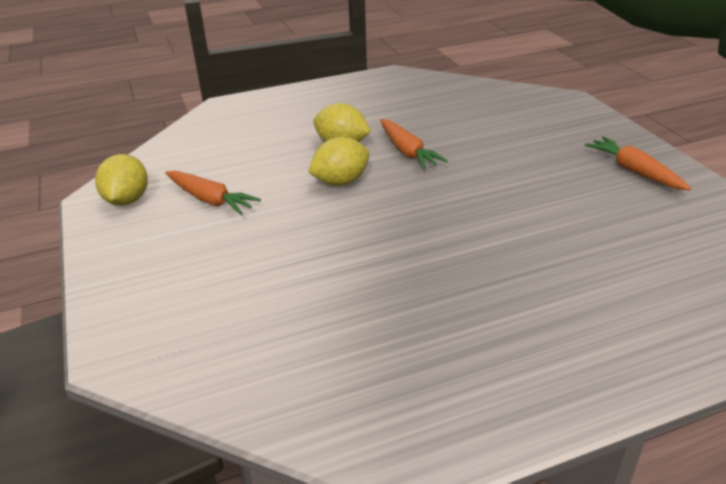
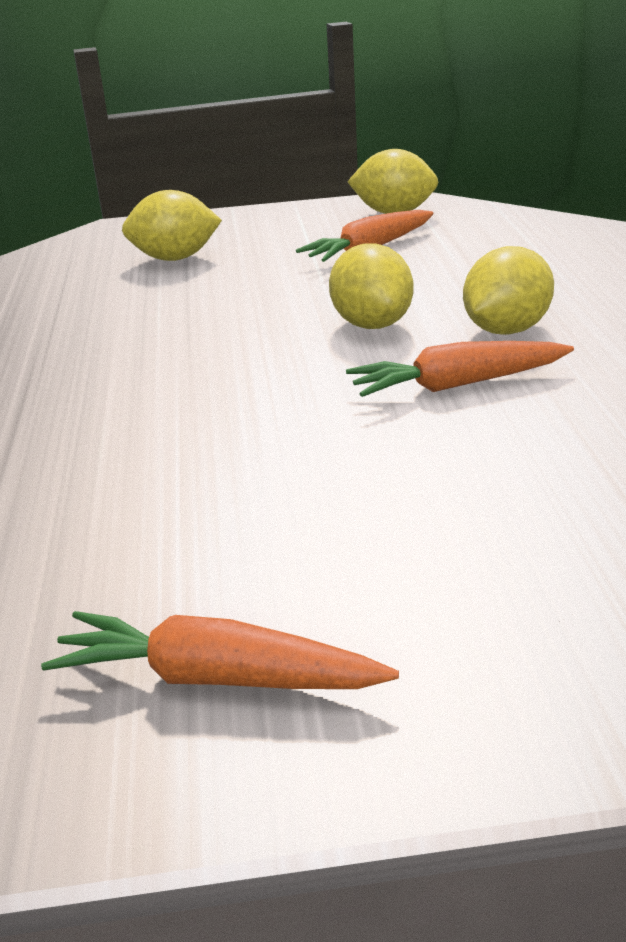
camera: 105 degrees right, 5 degrees down
orange carrot [585,136,691,191] -> orange carrot turned 150 degrees counterclockwise [41,611,399,689]
none -> yellow lemon [122,190,222,261]

